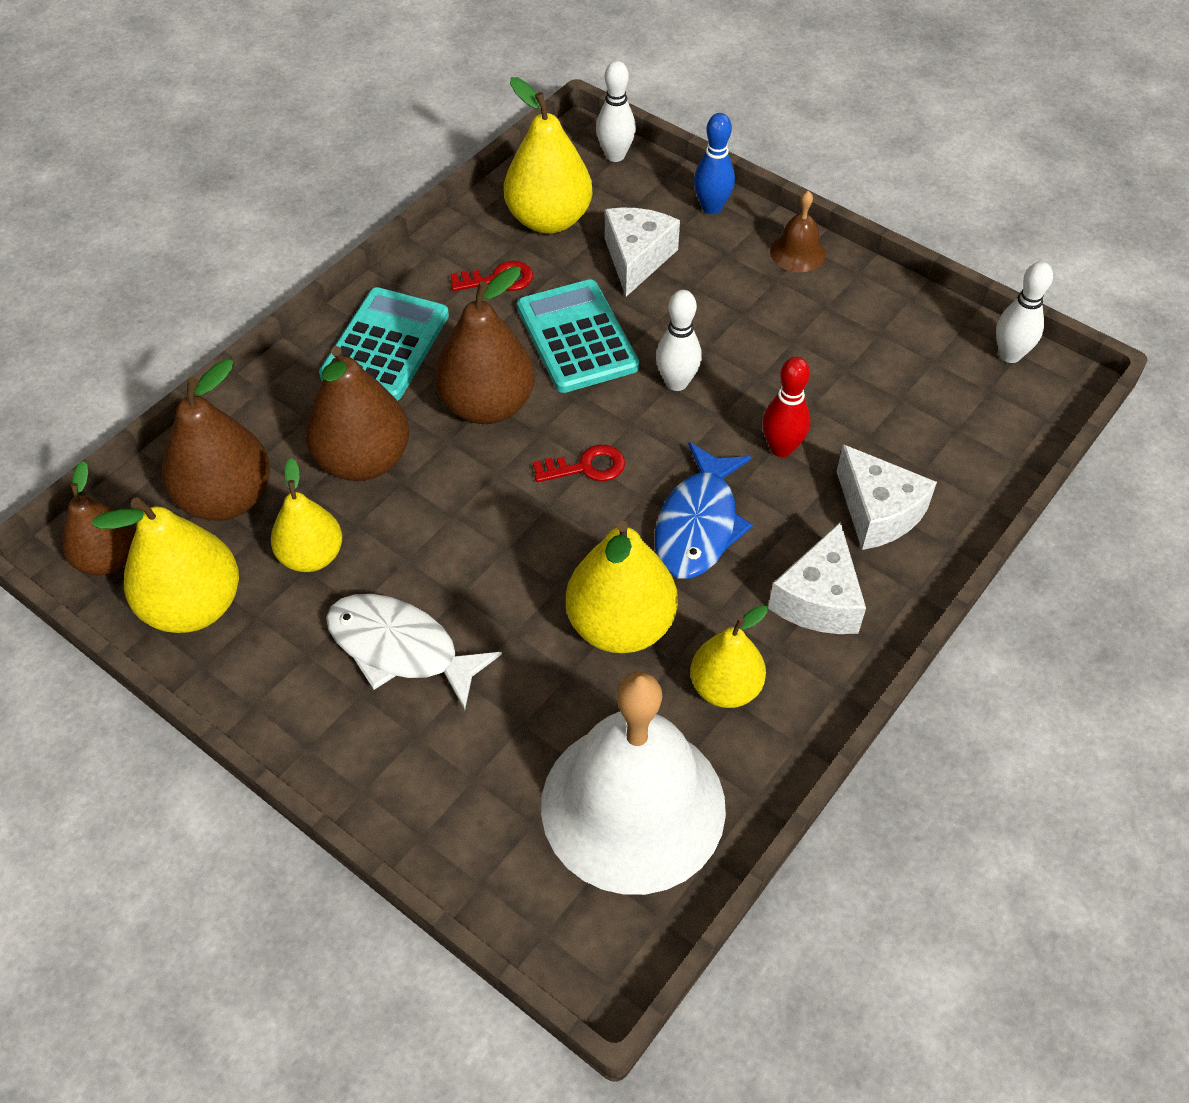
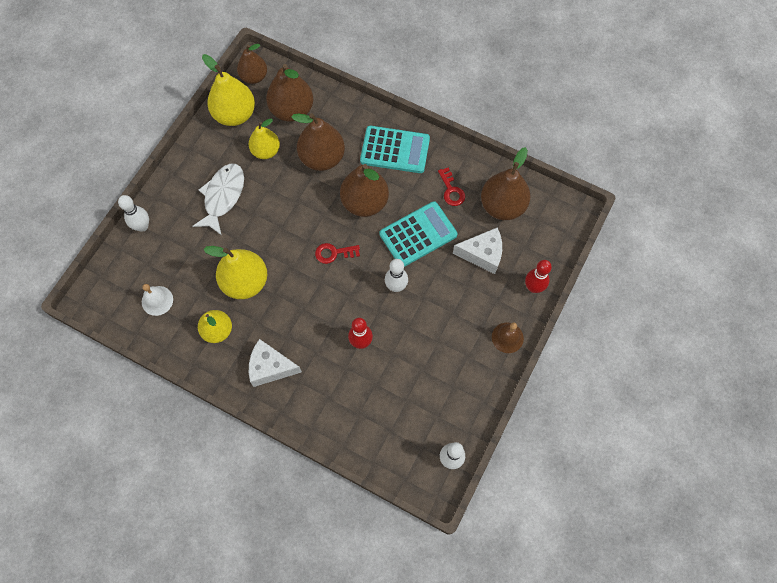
camera: 80 degrees right, 15 degrees up
yellow pear [504,77,592,234] -> brown pear [481,147,530,220]
red key [533,445,625,482] -> red key turned 105 degrees clockwise [315,243,360,264]
white bell [541,672,726,895] -> white bell [142,284,173,316], size x0.41
white bowling pin [596,61,636,162] -> white bowling pin moved to [118,195,149,232]
blue fish [655,442,753,579] -> none
blue bowling pin [694,113,735,214] -> red bowling pin [525,260,552,293]
white cheese [836,444,937,550] -> none

